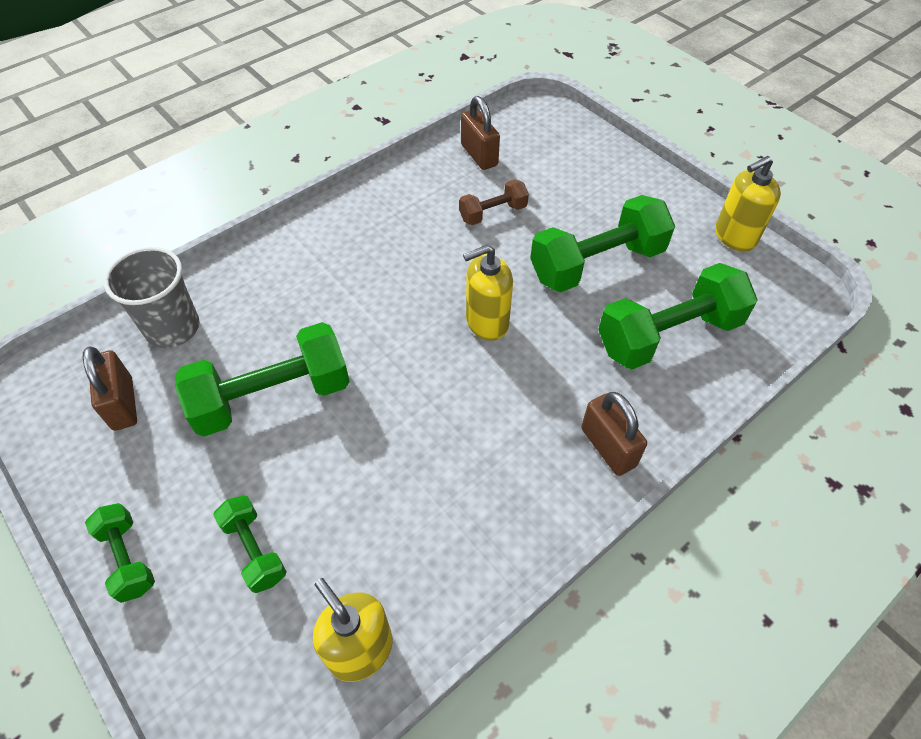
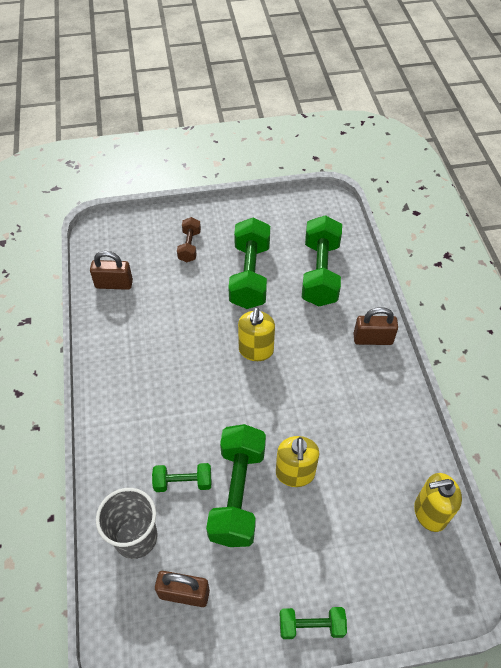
camera: 60 degrees left, 0 degrees up
green dumbbell [213,495,287,593] -> green dumbbell moved to [152,463,211,492]
brown dumbbell [459,179,529,225] -> brown dumbbell moved to [177,217,201,262]
yellow soap dispenser [715,156,781,252] -> yellow soap dispenser moved to [276,436,319,487]

